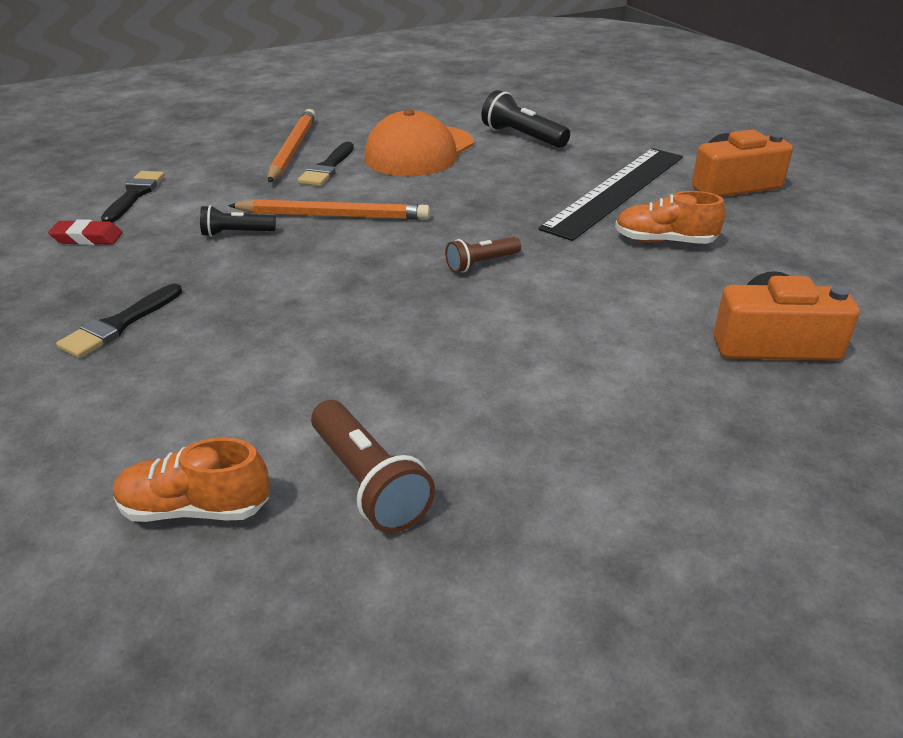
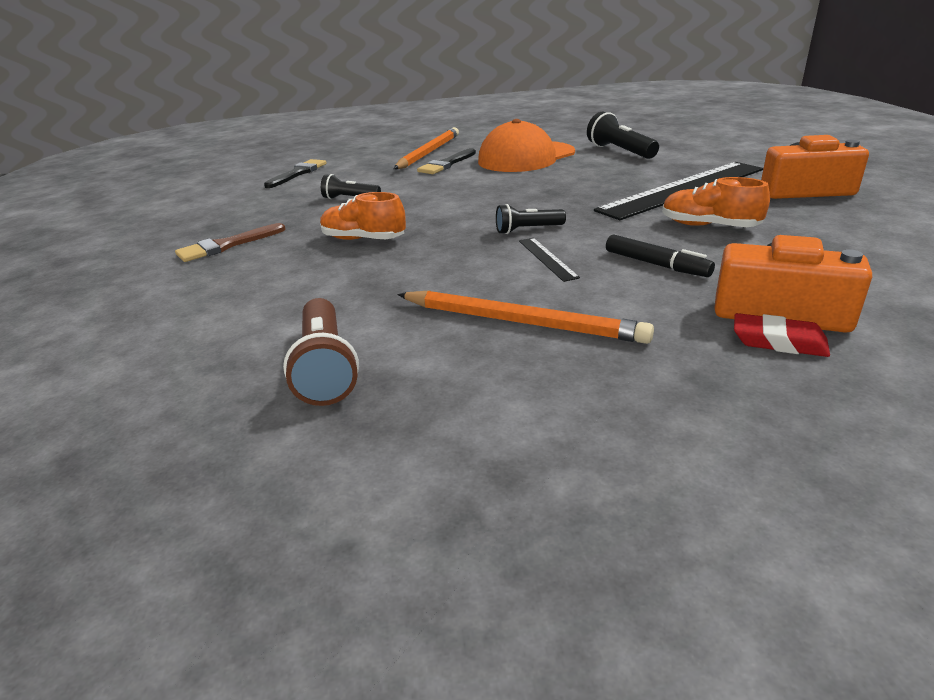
camera: 20 degrees right, 5 degrees down
red eraser [48,219,123,245] -> red eraser moved to [734,313,830,357]
black brush [56,284,182,358] -> brown brush [175,223,285,262]
orange shoe [113,438,270,522] -> orange shoe moved to [320,192,406,240]
orange pencil [228,199,430,220] -> orange pencil moved to [397,290,654,344]
brown flashlight [445,237,521,273] -> black flashlight [496,204,566,234]
none -> black ruler [519,238,580,282]
none -> black marker [606,235,715,277]

